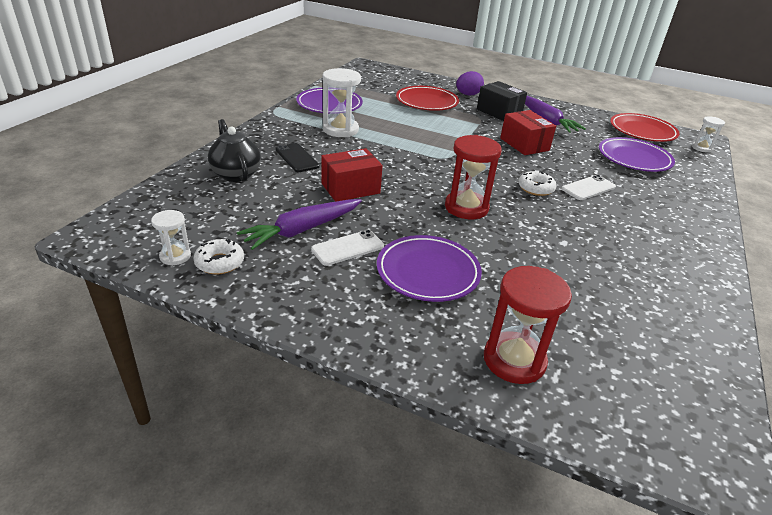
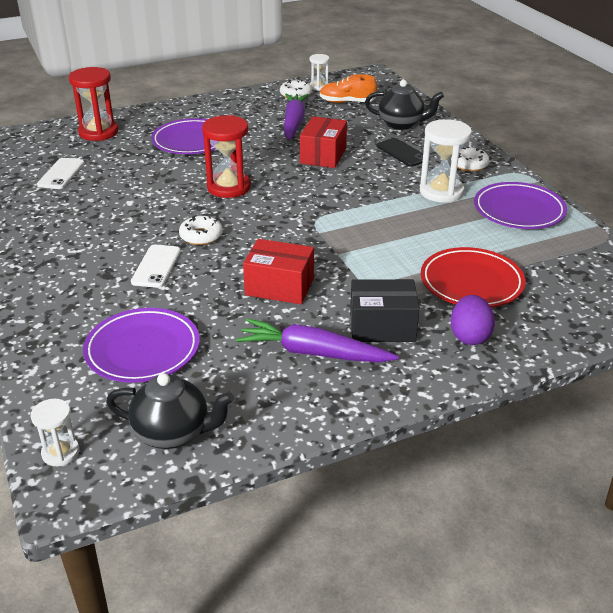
camera: 135 degrees right, 0 degrees up
black phone [276,143,320,172] -> black phone turned 45 degrees clockwise [376,138,423,167]
white phone [311,230,384,266] -> white phone moved to [37,158,84,189]
red plate [610,113,680,142] -> black teapot [106,373,234,449]
none -> orange shoe [320,74,377,103]
none -> white donut [451,146,490,172]

